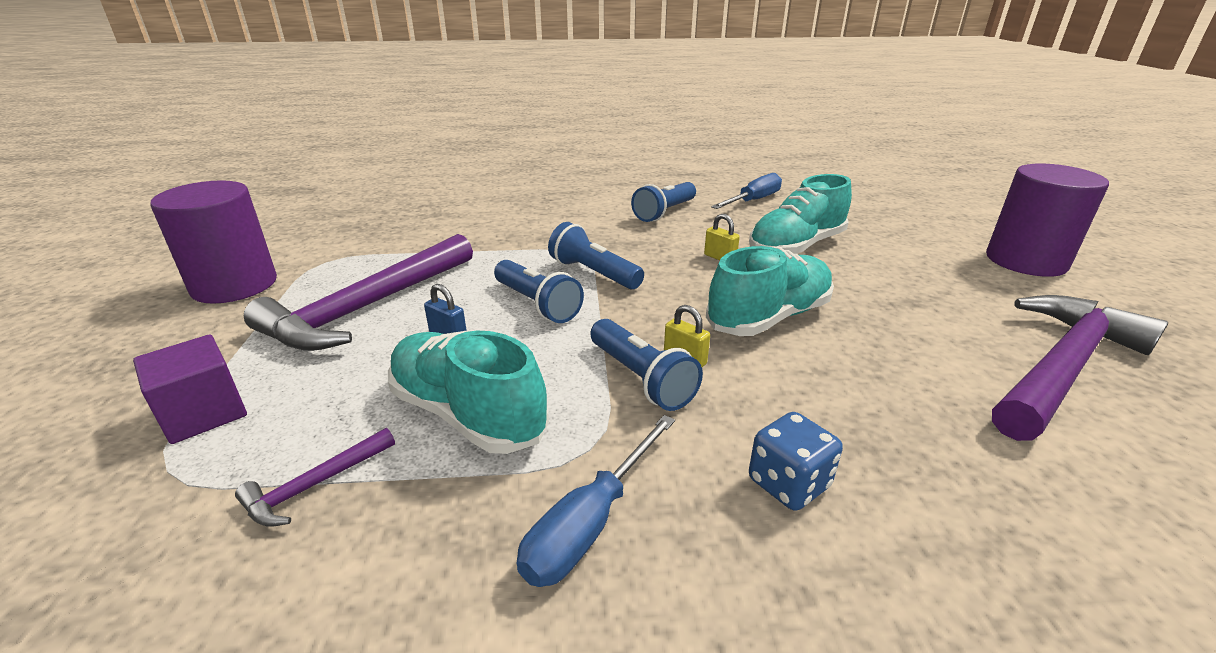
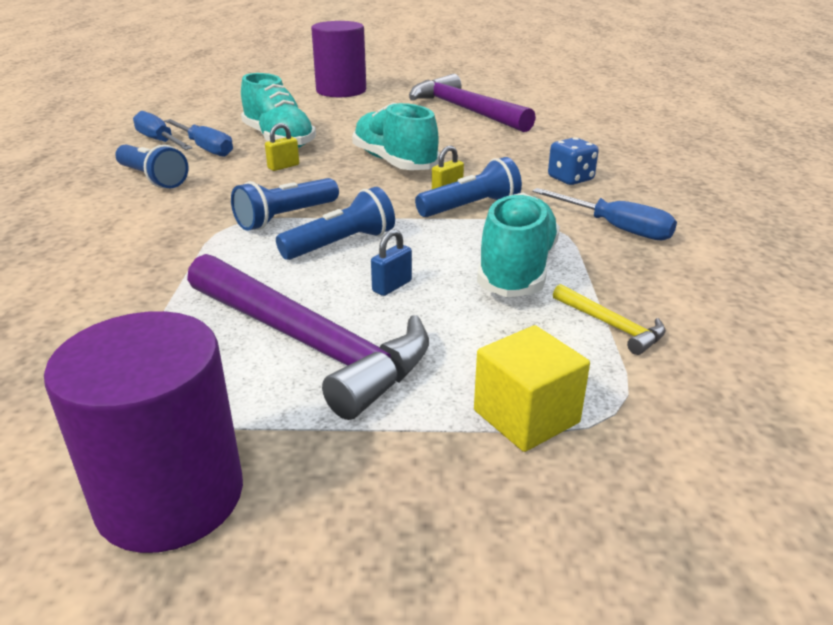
camera: 85 degrees left, 0 degrees up
purple cube [133,335,247,444] -> yellow cube [474,325,590,452]
purple hammer [235,428,395,527] -> yellow hammer [553,284,666,355]
turquoise shoe [388,330,549,454] -> turquoise shoe turned 150 degrees clockwise [477,193,560,298]
none -> blue screwdriver [164,119,233,157]

